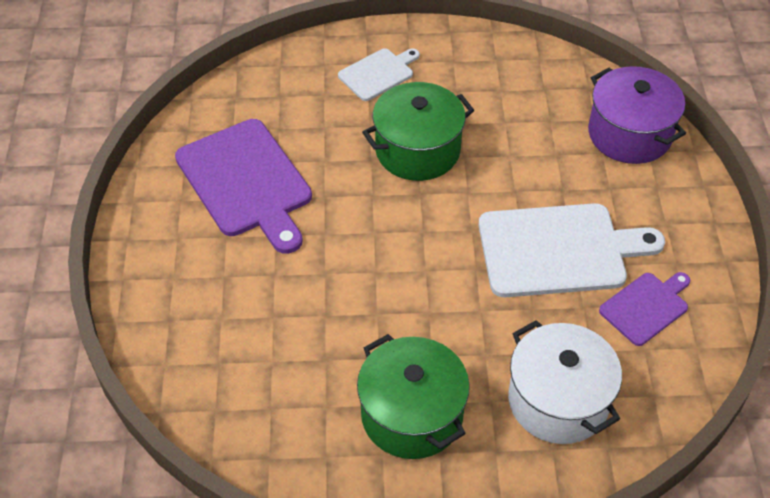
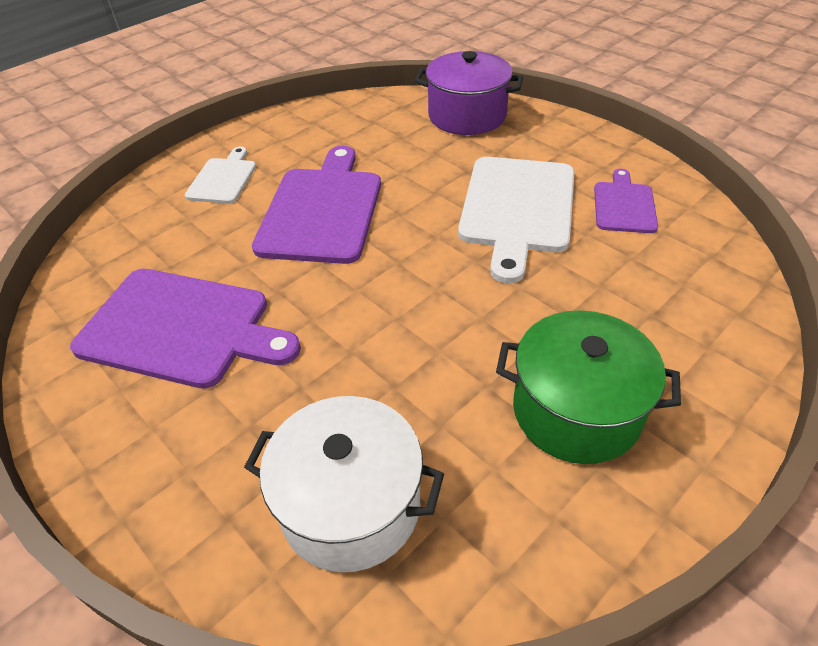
camera: 40 degrees left, 5 degrees down
green pot [362,82,474,181] -> purple cutting board [252,146,381,264]
white cutting board [479,203,665,297] -> white cutting board turned 150 degrees clockwise [458,157,575,283]
white pot [508,320,622,444] -> white pot moved to [244,396,444,572]

